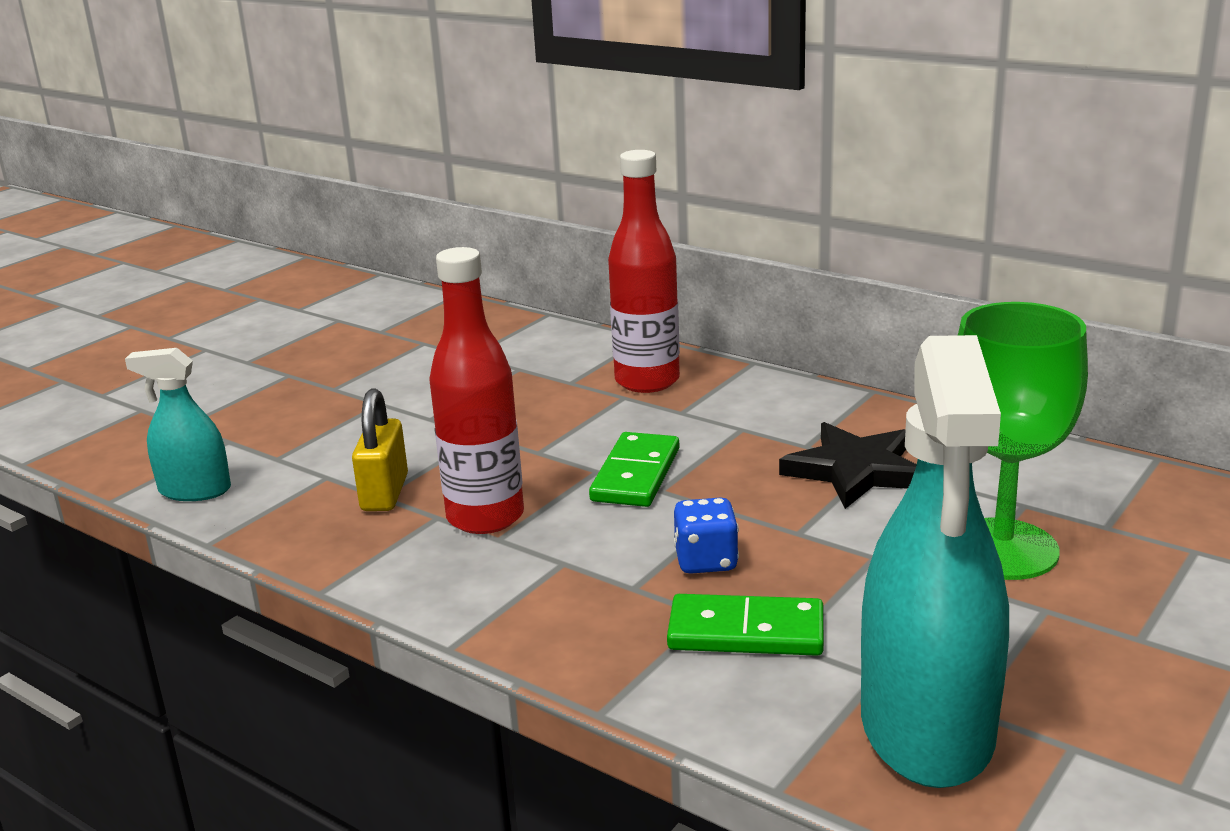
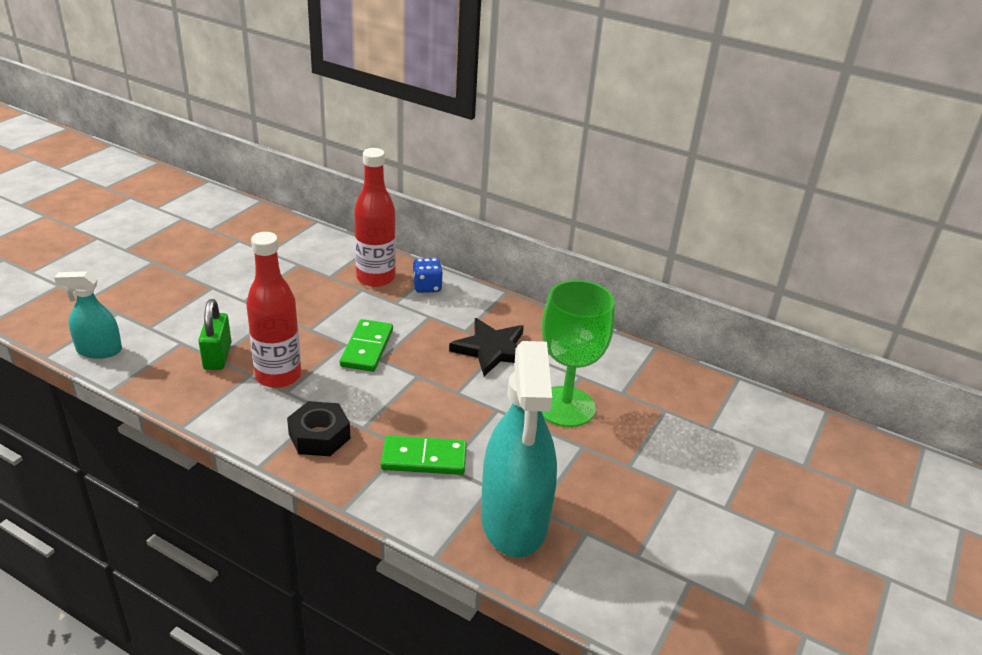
camera: 10 degrees left, 10 degrees up
yellow padlock [352,388,408,511] -> green padlock [198,299,232,370]
blue dice [674,498,739,574] -> blue dice moved to [413,258,443,293]
none -> black nut [287,401,350,456]

